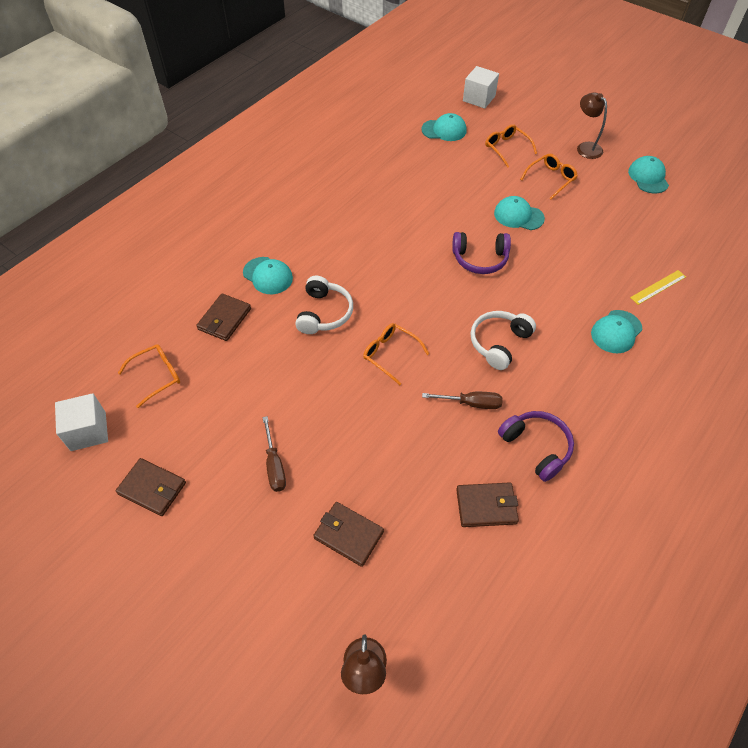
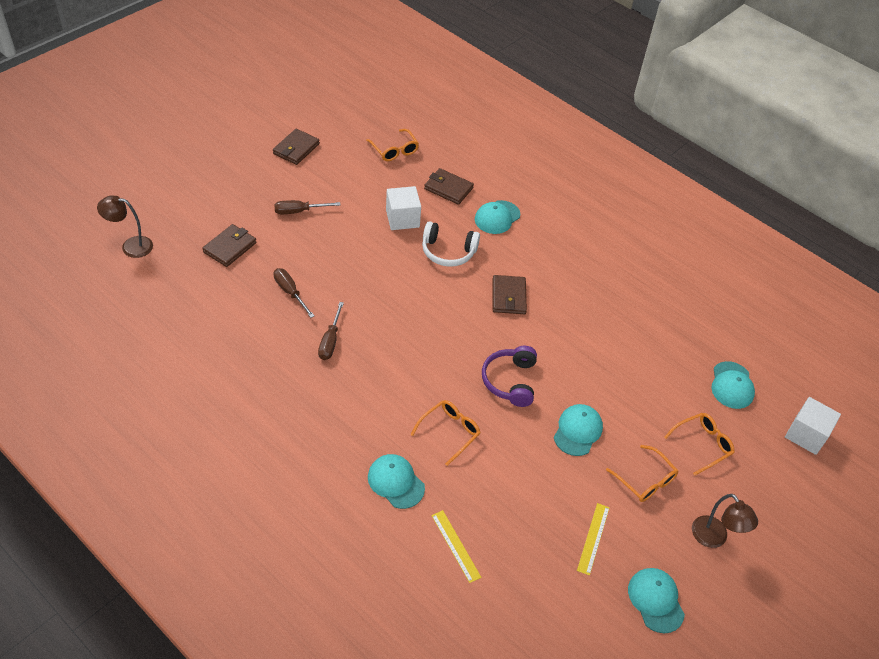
camera: 90 degrees right, 5 degrees down
white cube [55,393,108,451] -> white cube moved to [386,186,421,230]
orange glasses [363,323,429,385] -> orange glasses moved to [411,400,481,466]
brown wallet [456,483,519,527] -> brown wallet moved to [492,275,527,314]
white headphones [470,311,536,370] -> none
purple headphones [498,411,574,482] -> none
brown lamp [577,92,607,159] -> brown lamp turned 90 degrees clockwise [692,494,758,548]
turquoise cap [628,156,669,194] -> turquoise cap turned 105 degrees counterclockwise [628,568,685,633]
none -> brown screwdriver [274,268,314,318]
none -> yellow ruler [577,503,610,576]

